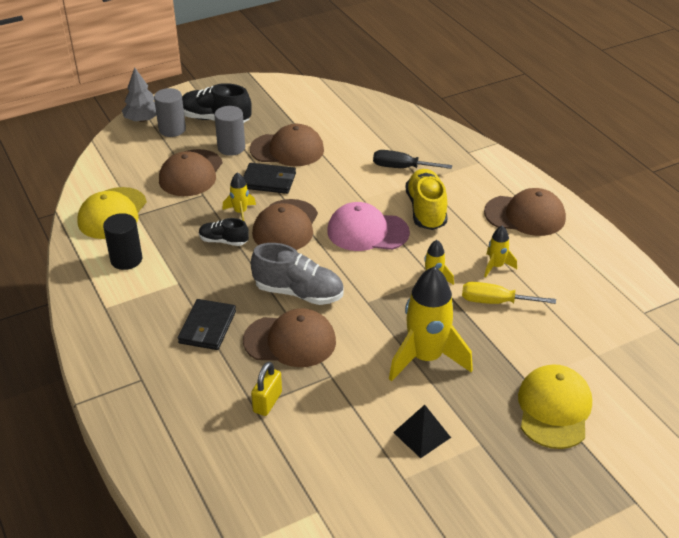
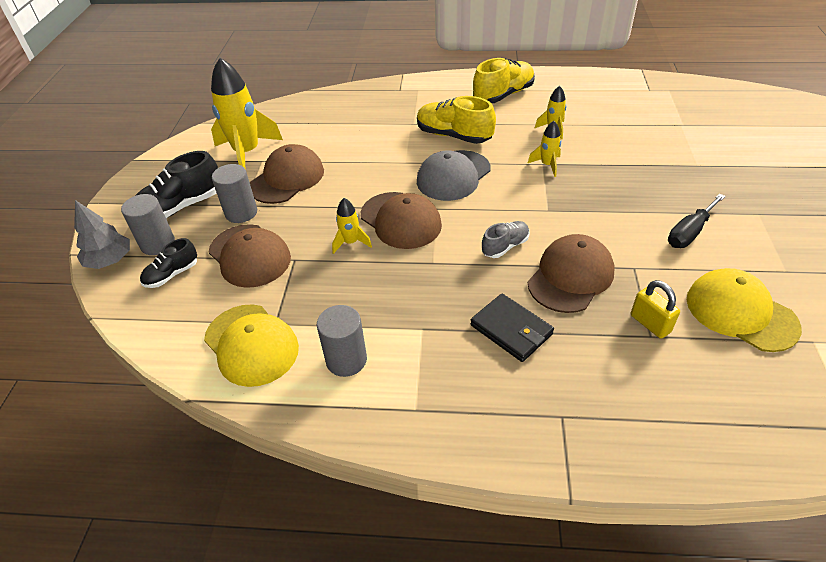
camera: 55 degrees left, 5 degrees up
black cylinder [103,213,142,270] -> grey cylinder [317,305,367,377]
black shoe [199,218,249,246] -> black shoe moved to [140,238,197,288]
black wallet [243,163,296,194] -> none
grey shoe [251,243,343,305] -> grey shoe [482,221,529,258], size x0.58
pink cap [327,202,410,251] -> grey cap [417,150,491,201]
black screwdriver [373,150,452,169] -> black screwdriver moved to [668,194,726,248]
yellow rocket [389,267,473,382] -> yellow rocket moved to [211,58,283,168]
black pyramid [393,405,451,458] -> none
yellow screwdriver [462,282,556,304] -> none
brown cap [484,188,566,236] -> yellow shoe [473,58,535,103]
yellow cap [518,364,592,449] -> yellow cap moved to [687,268,802,352]

